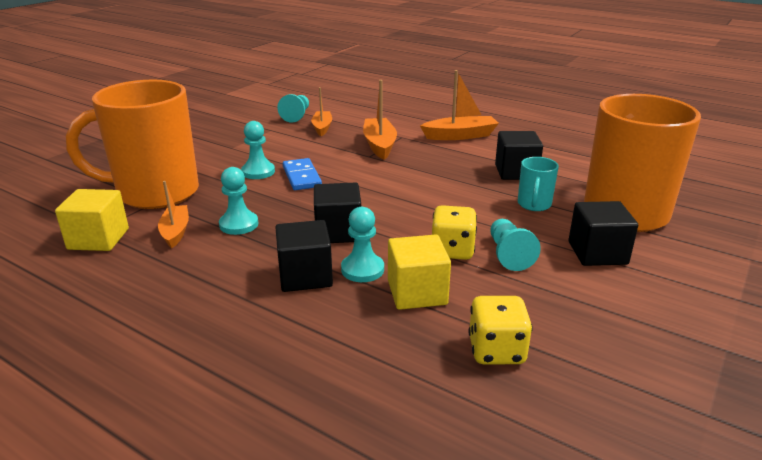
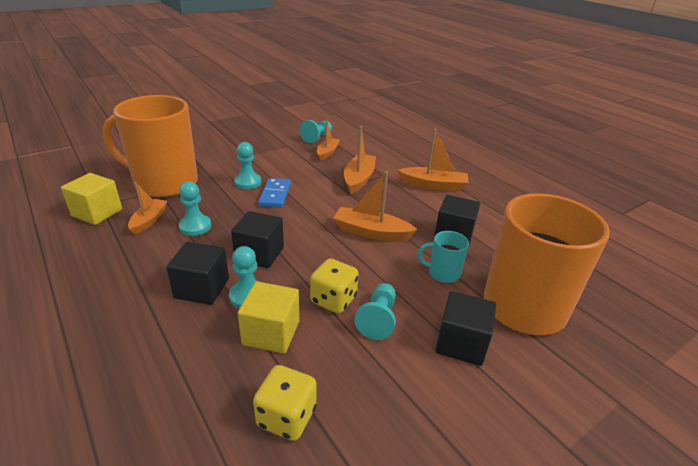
camera: 20 degrees right, 5 degrees up
turquoise mug [518,157,559,211] -> turquoise mug turned 60 degrees clockwise [417,231,469,283]
none -> orange boat [333,171,417,242]

